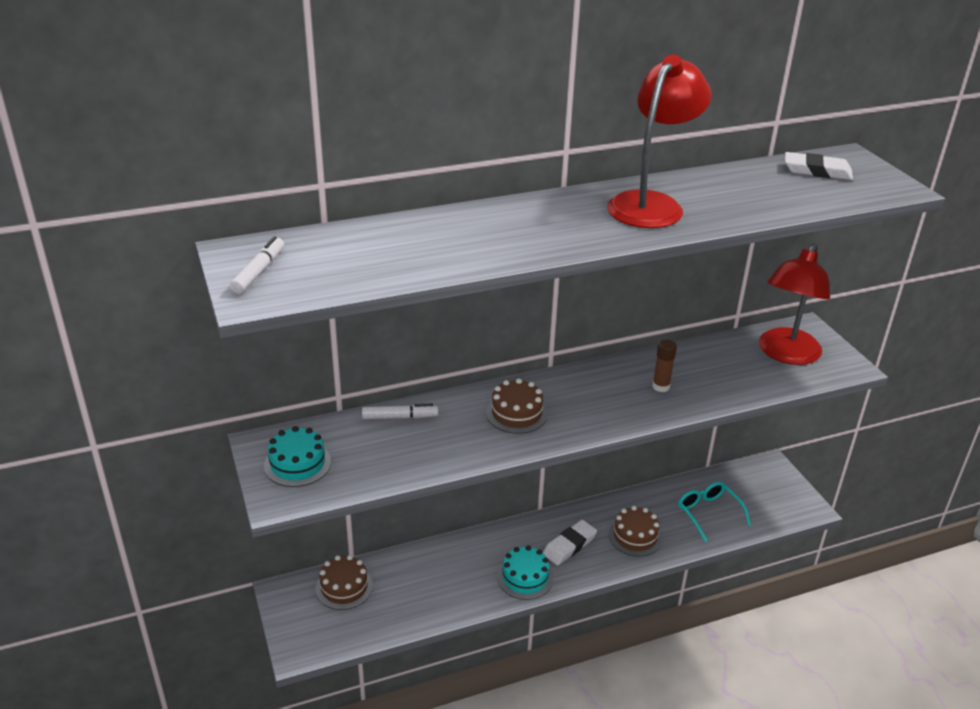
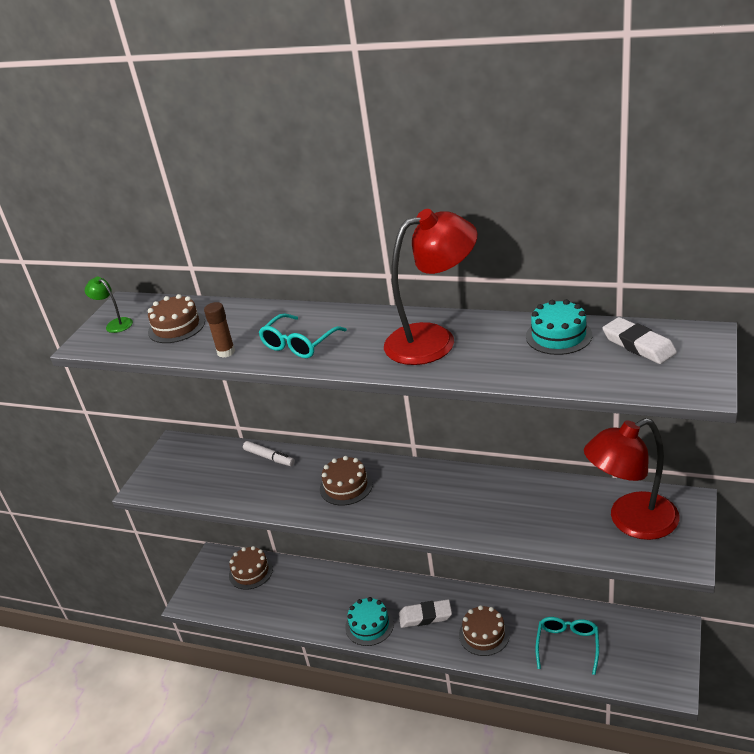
camera: 45 degrees right, 0 degrees up
white marker [230,236,284,294] -> green lamp [85,276,133,333]
turquoise cake [264,426,331,487] -> turquoise cake moved to [526,299,592,355]
brown glue stick [652,339,677,392] -> brown glue stick moved to [204,302,235,358]
none -> brown cake [148,294,205,343]
none -> turquoise glasses [259,313,347,358]

